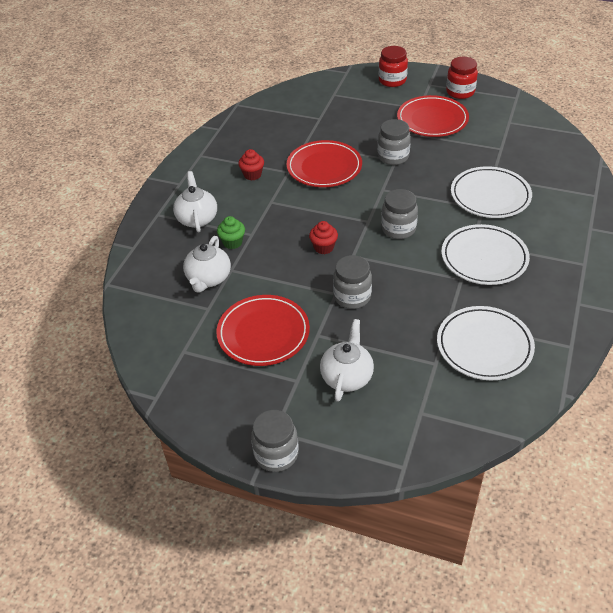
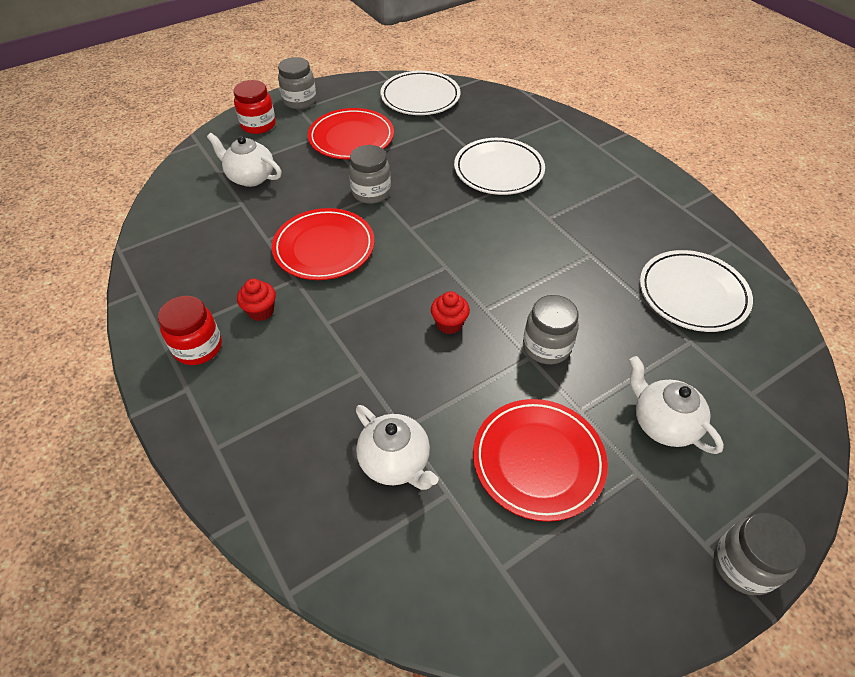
camera: 55 degrees left, 5 degrees up
white teapot [173,171,217,232] -> white teapot moved to [207,133,282,187]
green cupcake [217,216,245,249] -> none
grey jar [381,189,418,239] -> grey jar moved to [278,57,317,109]
white plate [441,224,530,285] -> white plate moved to [380,71,460,115]
red jar [446,57,478,99] -> red jar moved to [158,296,222,365]

